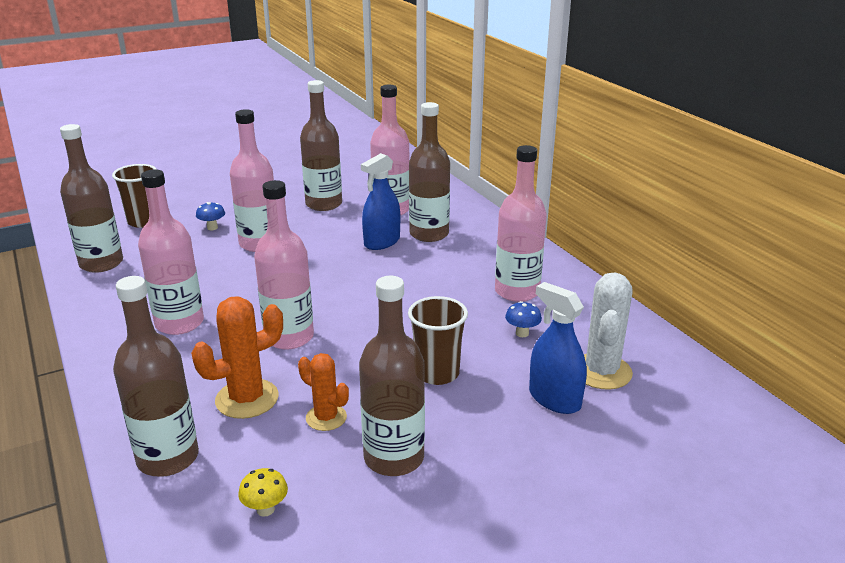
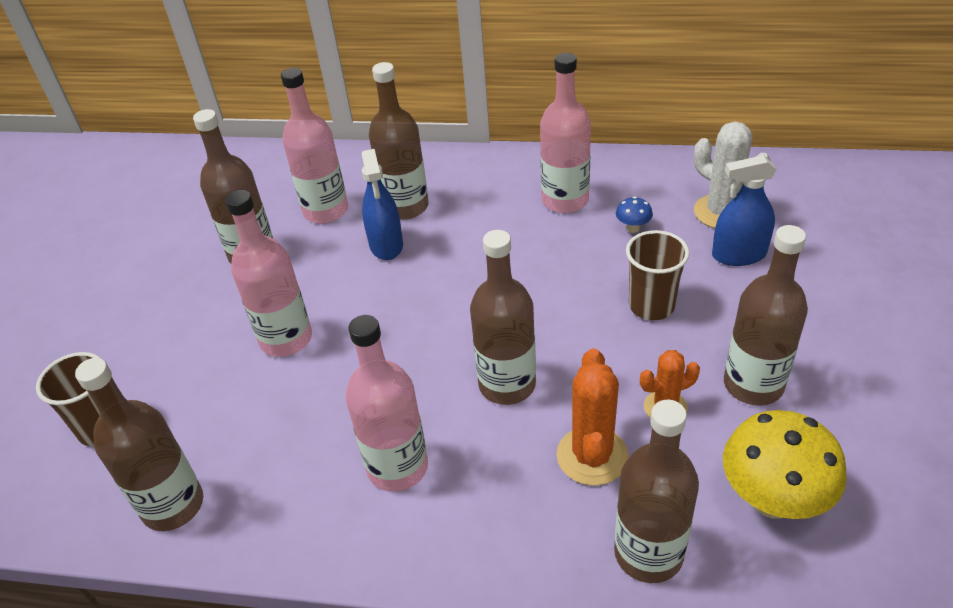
camera: 50 degrees left, 15 degrees up
blue mushroom [196,202,225,230] -> none
yellow mushroom [238,468,288,517] -> yellow mushroom [723,410,847,519], size x2.31
pink bottle [254,180,314,350] -> brown bottle [470,230,536,405]

